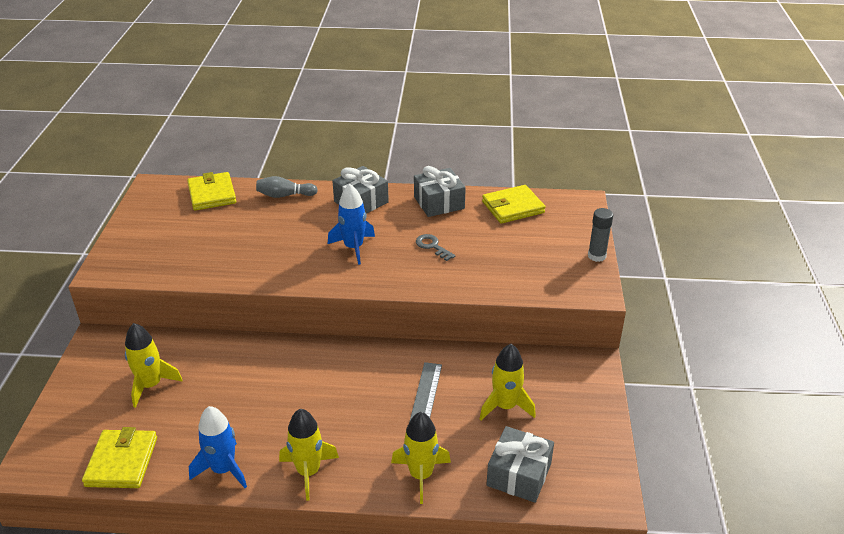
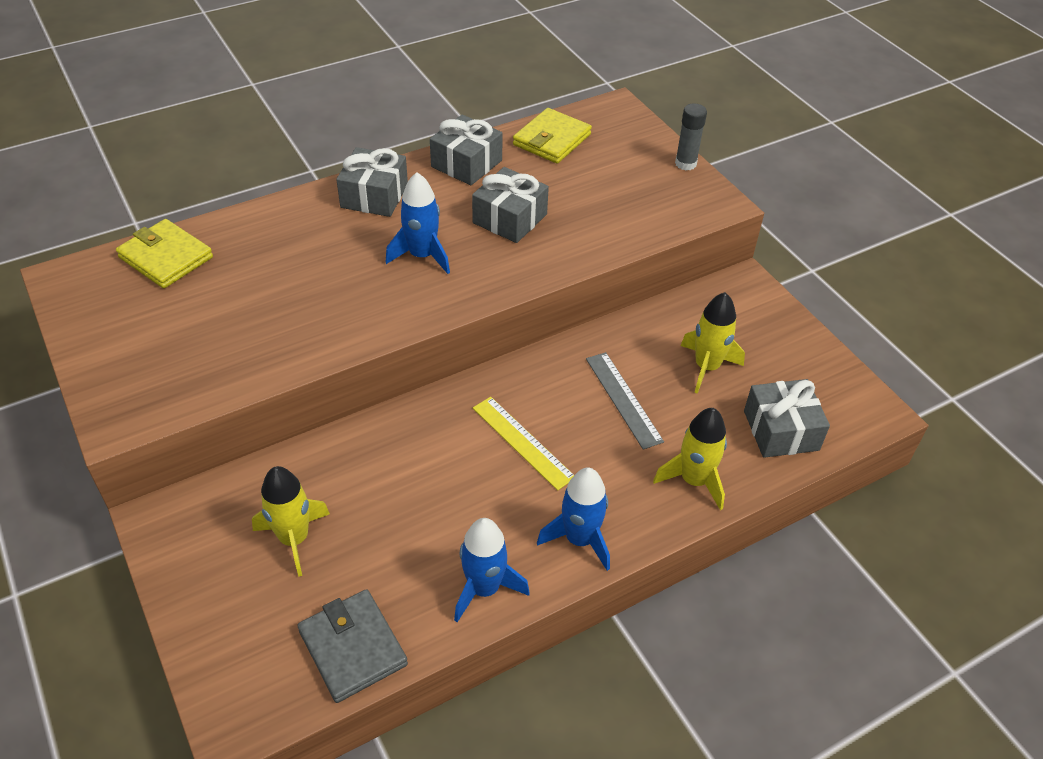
camera: 35 degrees left, 10 degrees up
yellow wallet [82,427,157,488] -> grey wallet [297,589,408,703]
grey bowling pin [256,176,318,198] -> none
yellow rocket [279,409,339,501] -> blue rocket [537,467,610,571]
grey key [416,234,455,261] -> grey gift [472,167,549,243]
none -> yellow ruler [473,397,574,491]

